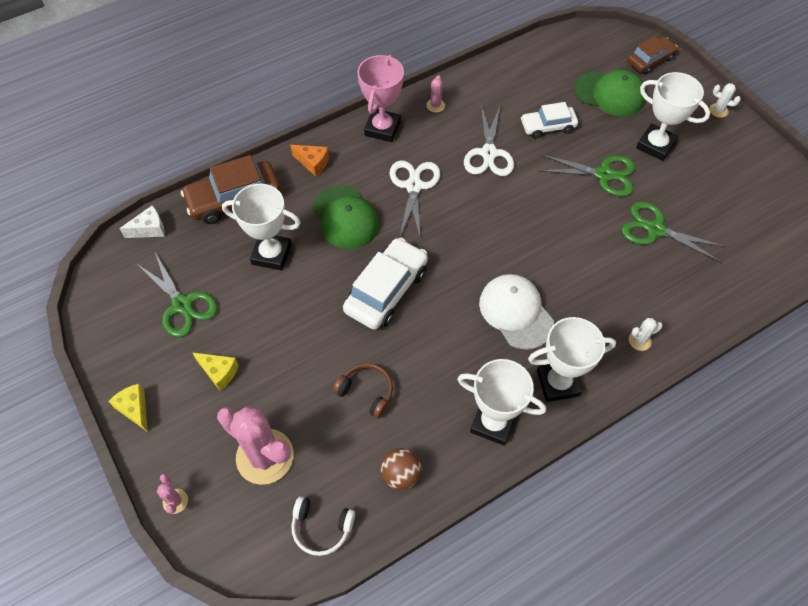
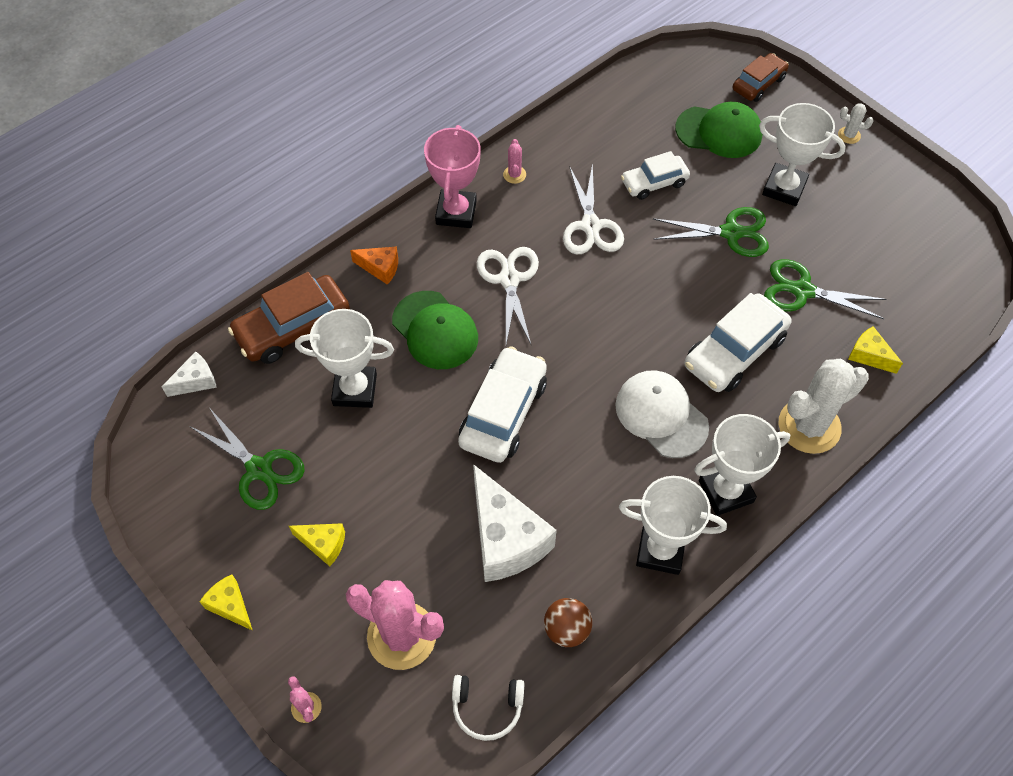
camera: 10 degrees left, 0 degrees up
brown headphones [333,363,393,419] -> white cheese [473,464,557,582]
white cactus [629,318,663,351] -> white cactus [779,359,869,454], size x2.35
none -> white car [684,293,791,392]
none -> yellow cheese [848,326,903,374]

